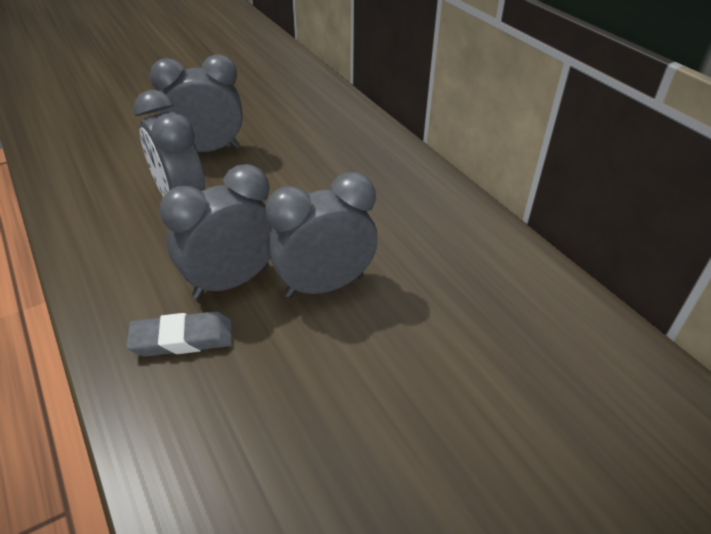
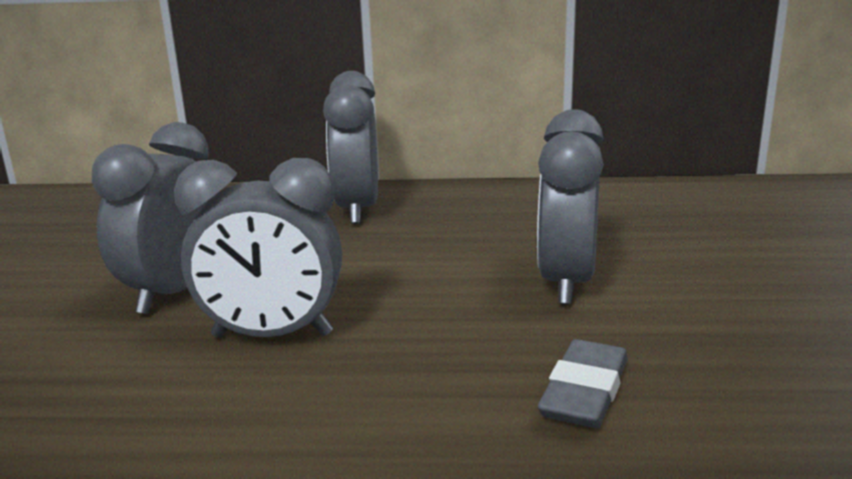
camera: 55 degrees left, 20 degrees down
grey clock [160,164,271,299] -> grey clock moved to [323,71,378,224]

